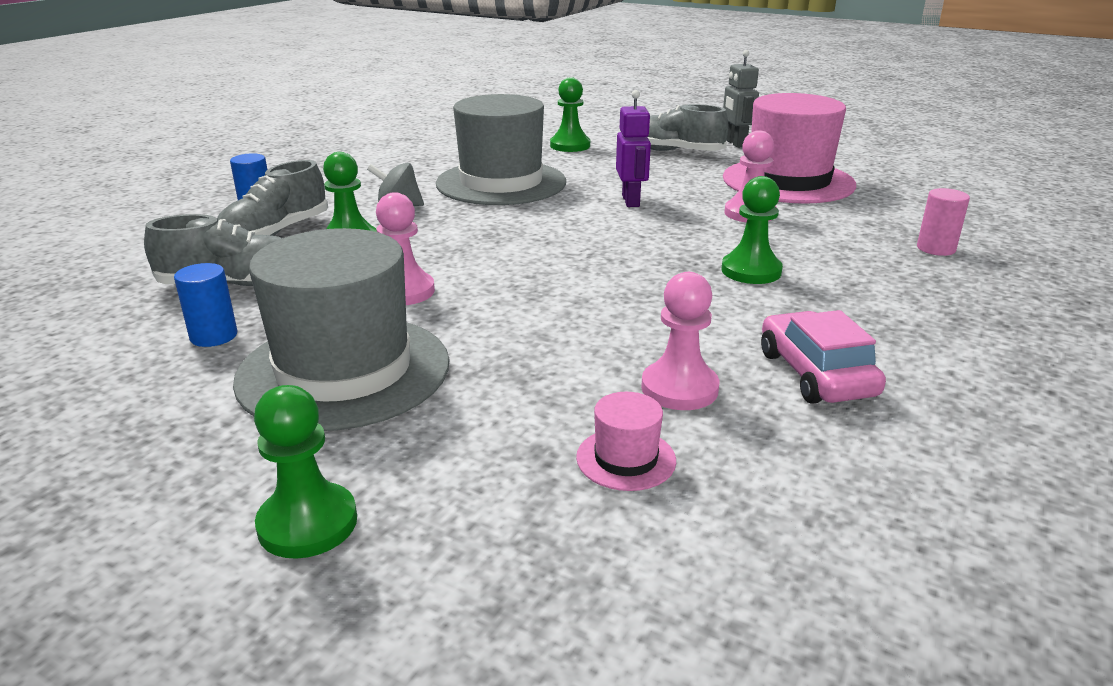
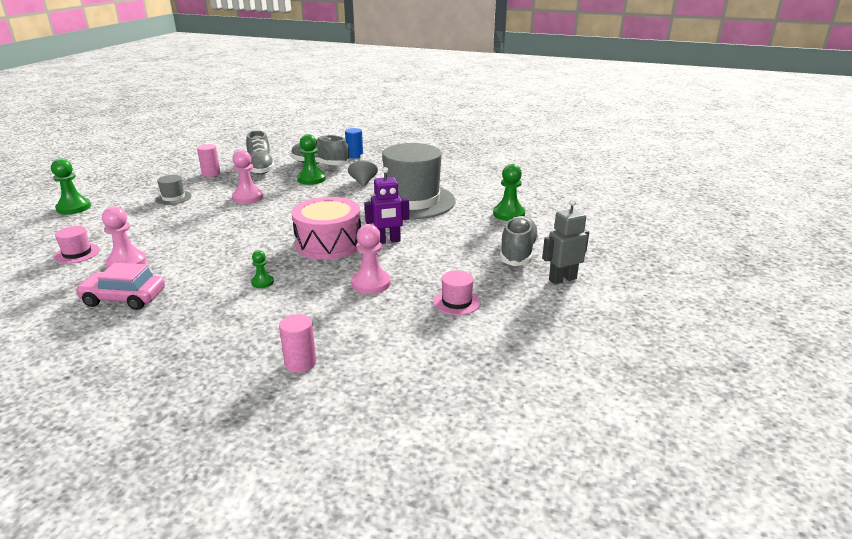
camera: 80 degrees right, 0 degrees up
blue cylinder [174,263,237,347] -> pink cylinder [197,144,221,177]
grey hat [233,228,450,431] -> grey hat [155,175,192,205], size x0.40
green pawn [721,176,783,284] -> green pawn [251,250,274,288], size x0.56
pink hat [723,93,856,204] -> pink hat [433,270,481,315], size x0.40
pink car [761,310,886,403] -> pink car turned 150 degrees counterclockwise [75,262,165,310]
none -> pink drum [291,197,361,260]

